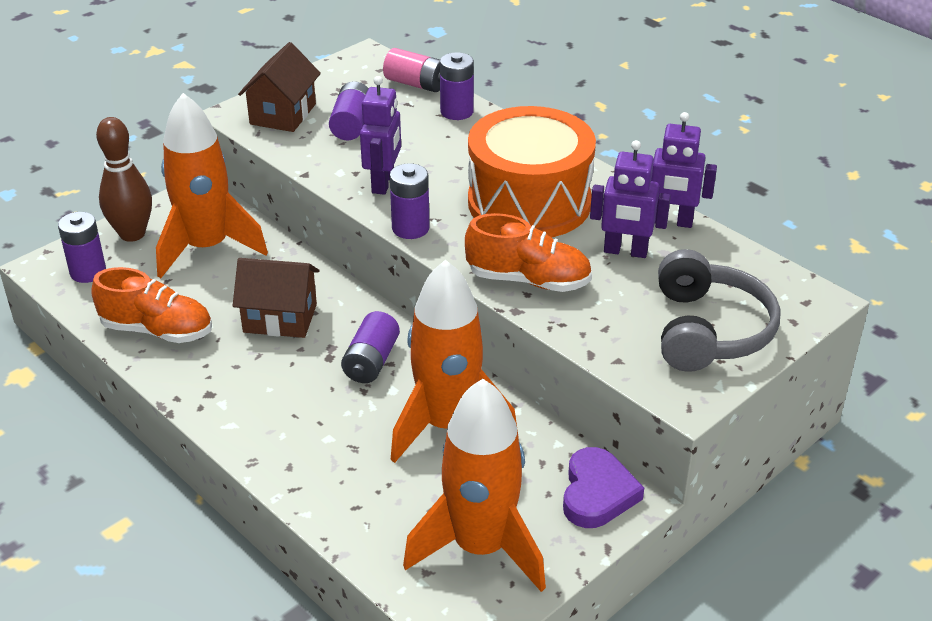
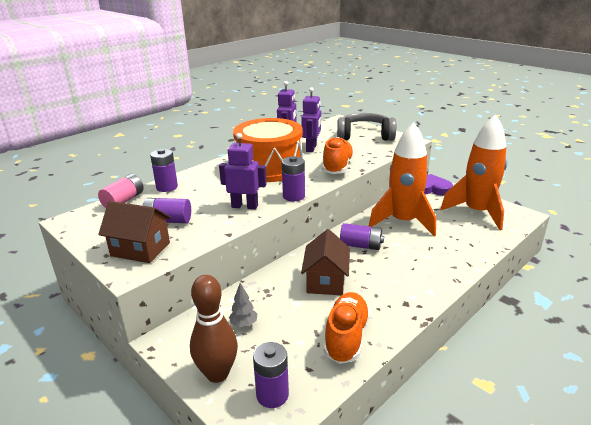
camera: 90 degrees left, 10 degrees down
orange rocket [156,93,268,278] -> grey tree [229,283,257,327]

